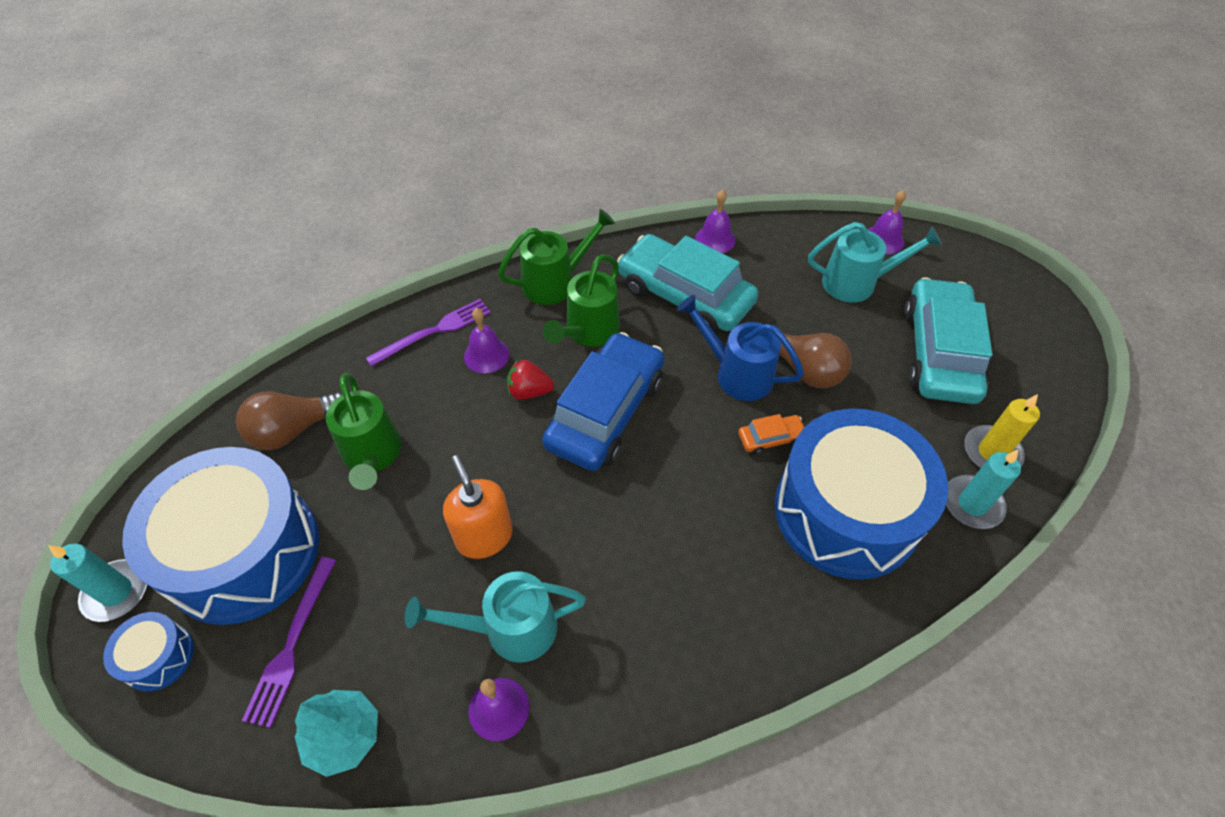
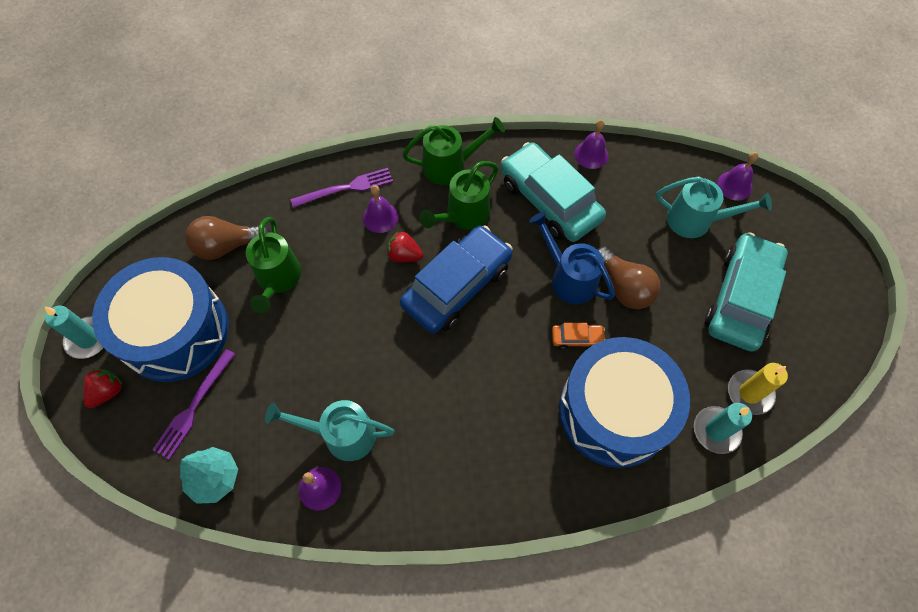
camera: 15 degrees right, 10 degrees up
blue drum [103,612,194,691] -> red strawberry [83,368,123,408]
orange soap dispenser [443,455,513,559] -> none

